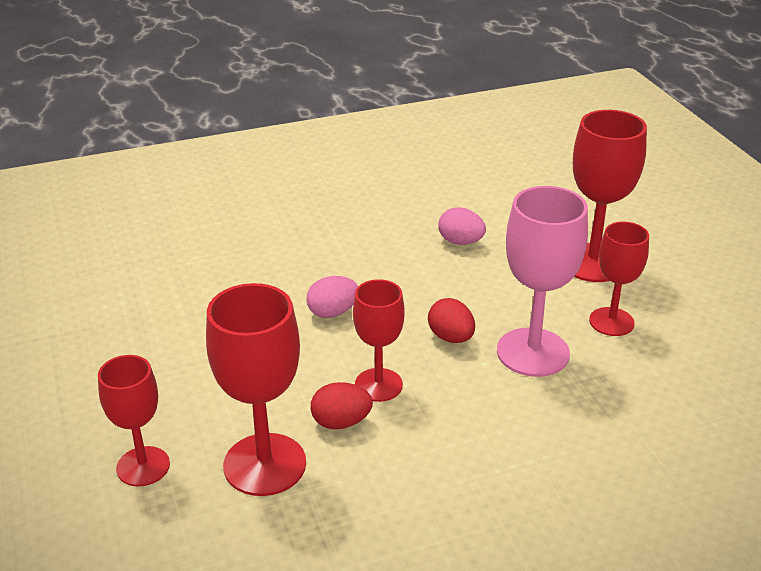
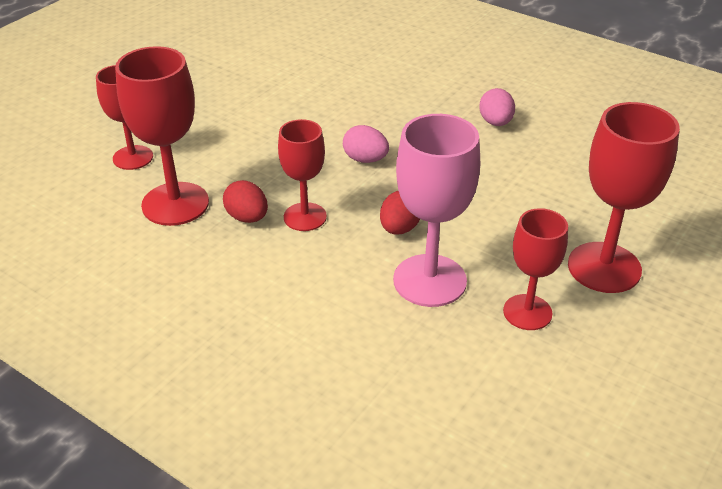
camera: 55 degrees right, 5 degrees up
pink egg [438,207,486,245] -> pink egg moved to [479,88,515,126]

